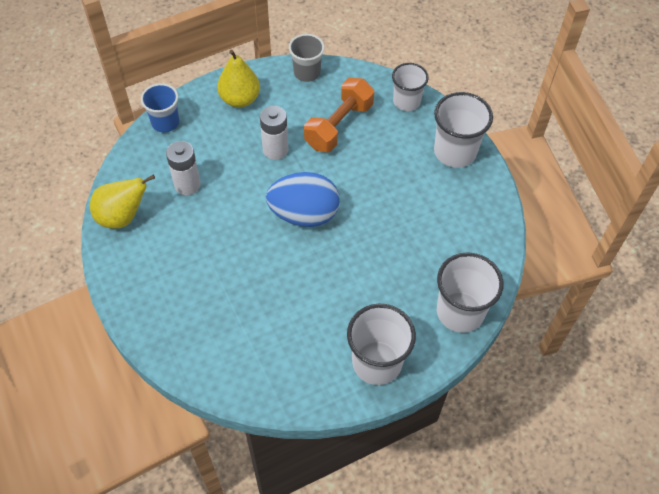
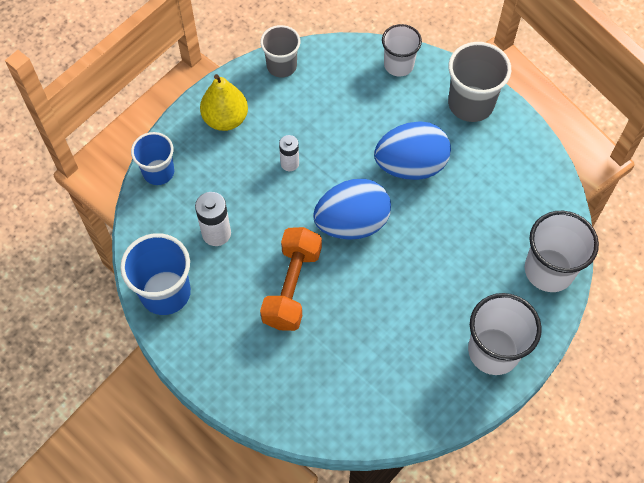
camera: 20 degrees left, 5 degrees up
yellow pear [90,175,155,229] -> blue cup [120,233,191,315]
white battery [260,106,288,160] -> white battery [279,135,299,171], size x0.66
orange dumbbell [304,78,374,152] -> orange dumbbell moved to [260,227,322,331]
white cup [434,92,493,168] -> grey cup [448,42,511,122]
none -> blue egg [374,121,451,180]

